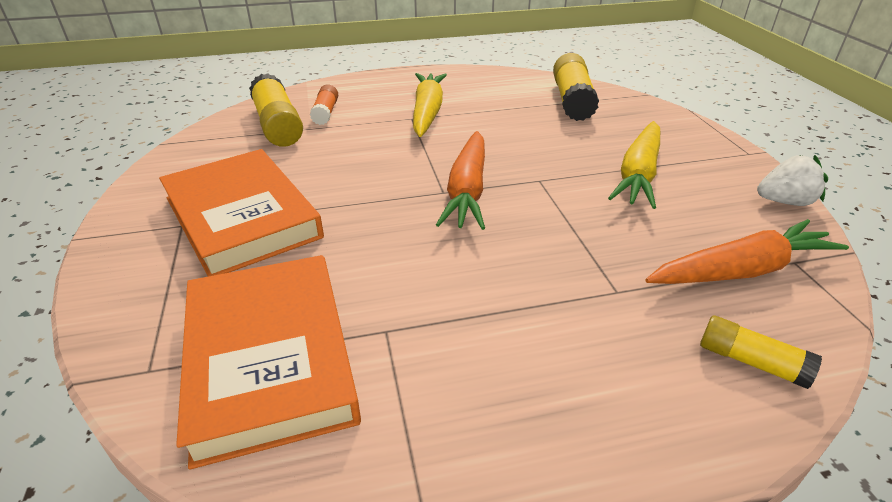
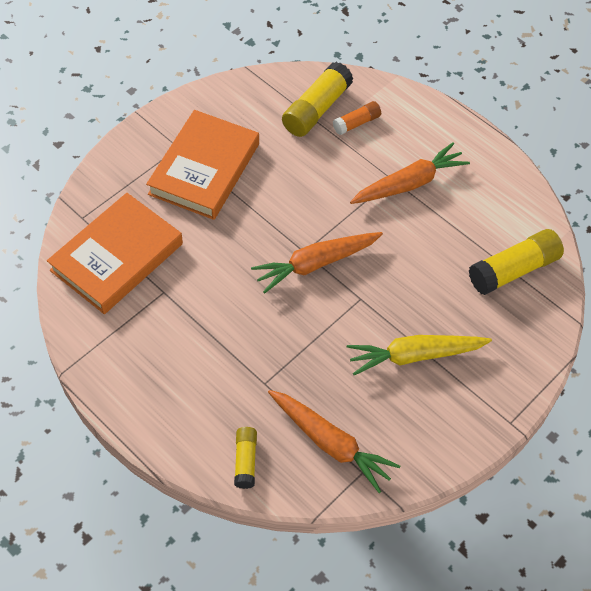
camera: 55 degrees right, 20 degrees up
yellow carrot [413,73,447,137] -> orange carrot [350,142,470,204]
white strawberry [757,155,828,206] -> none

